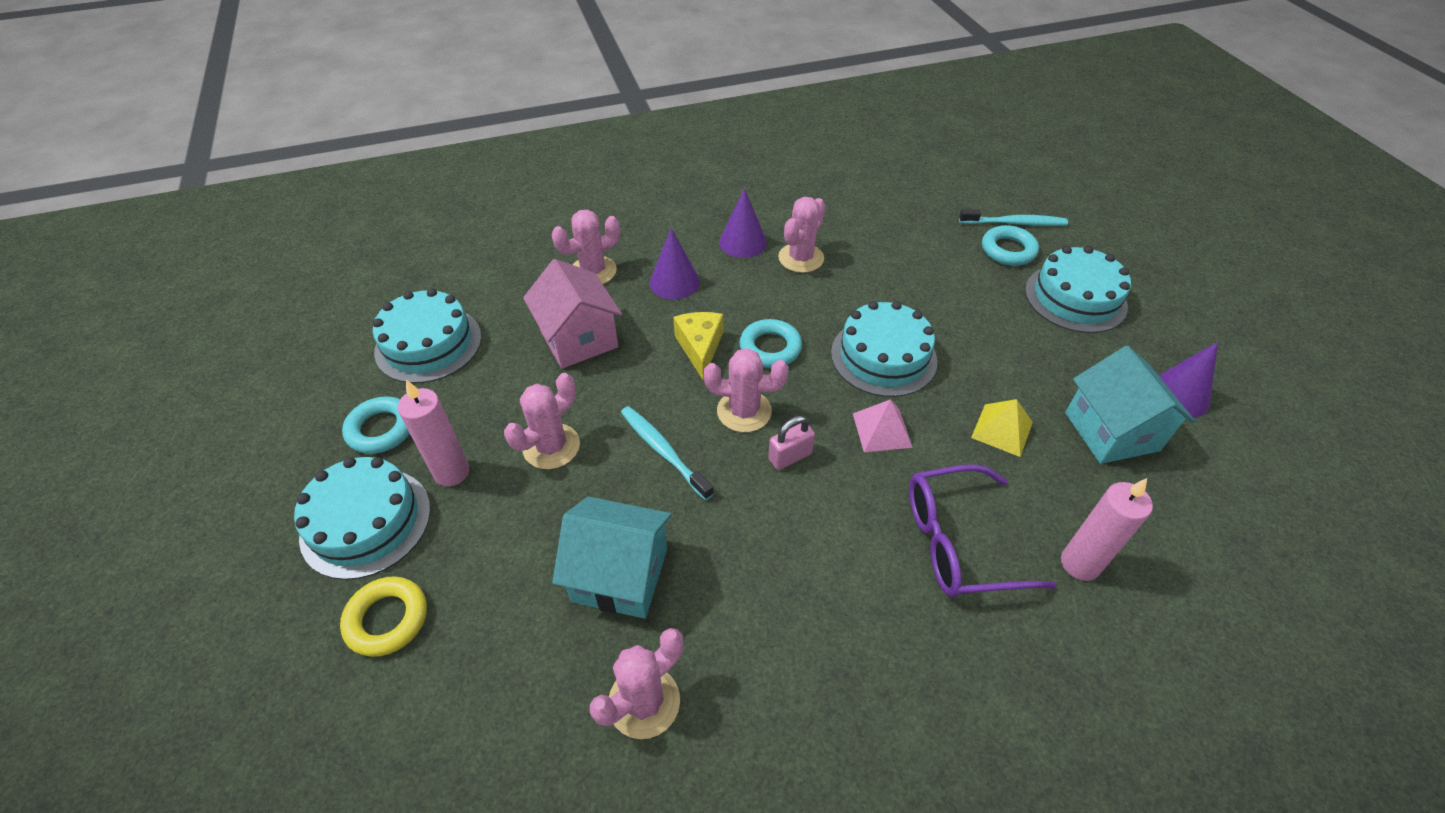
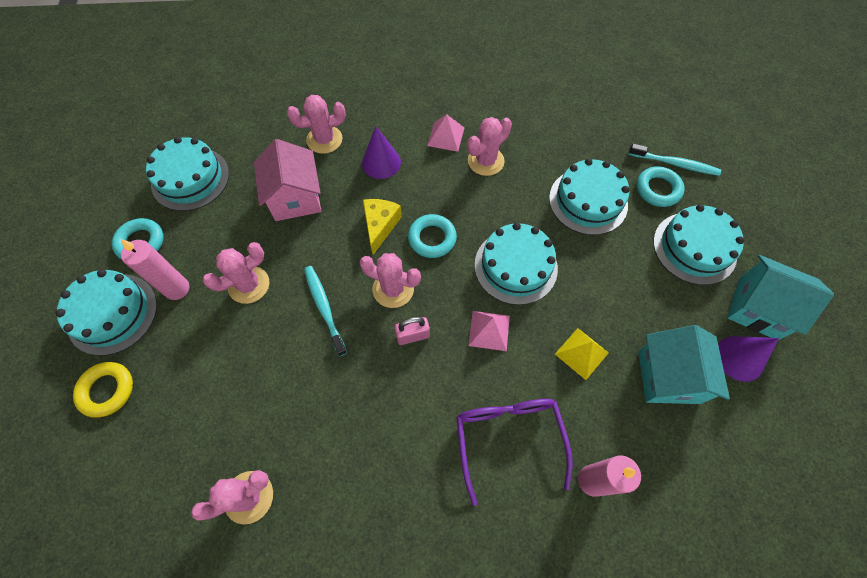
camera: 15 degrees right, 15 degrees up
turquoise house [552,496,672,619] -> turquoise house moved to [727,255,834,340]
purple cone [719,188,767,258] -> pink pyramid [427,114,464,152]
purple glasses [909,464,1057,597] -> purple glasses turned 75 degrees clockwise [456,399,573,506]
none -> turquoise cake [549,158,630,235]

